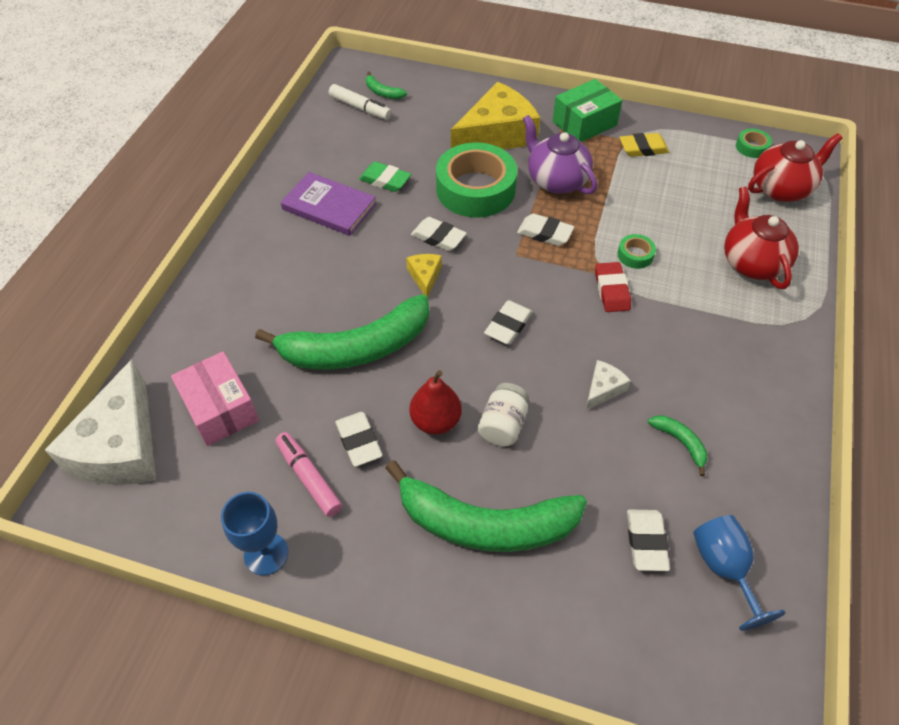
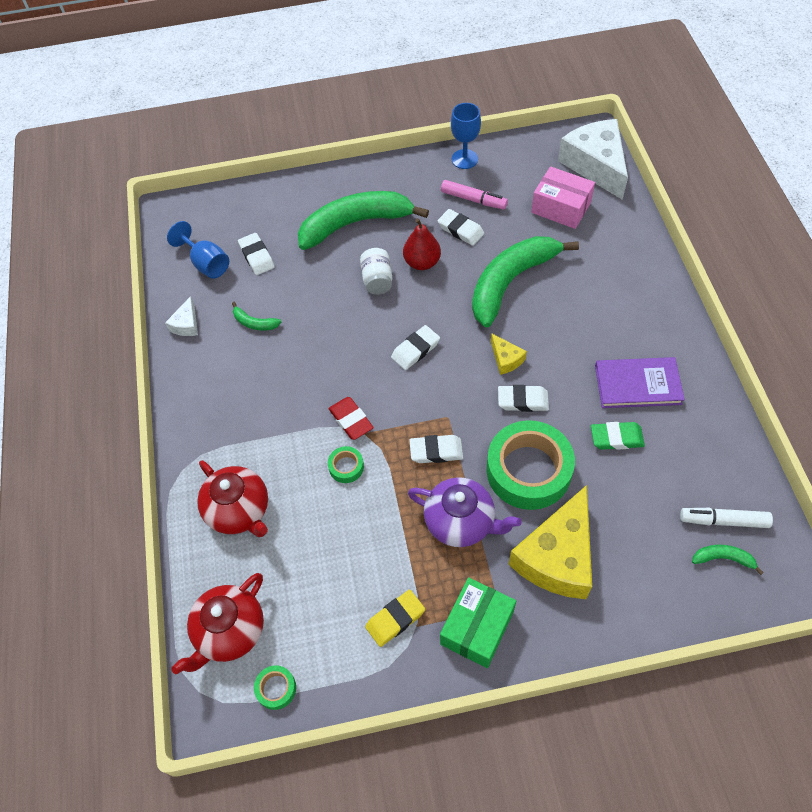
camera: 155 degrees right, 5 degrees up
white eraser [484,300,533,345] -> white eraser turned 45 degrees clockwise [391,325,440,370]
white cheese [585,360,631,411] -> white cheese moved to [165,296,198,336]

